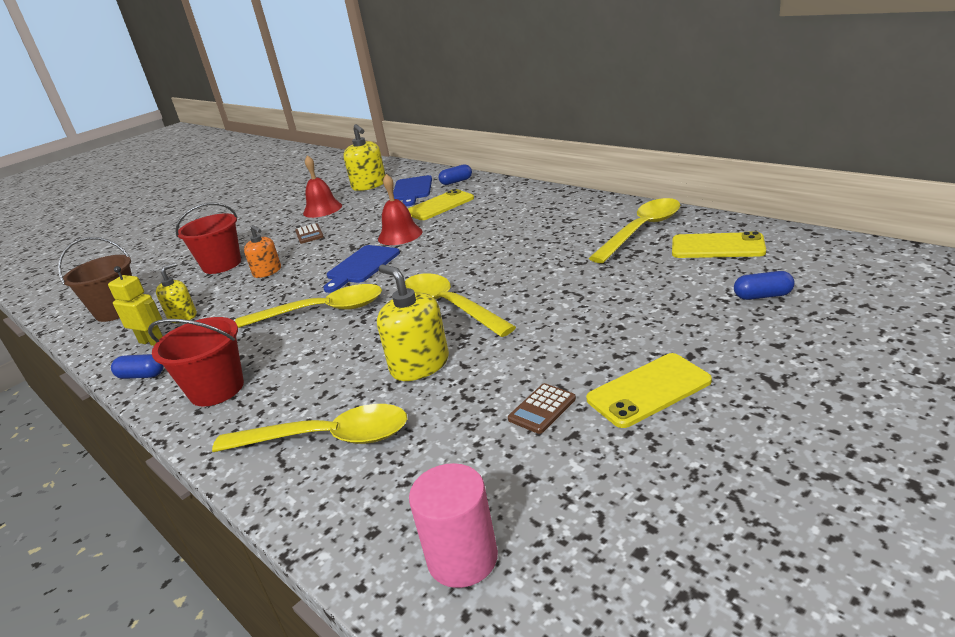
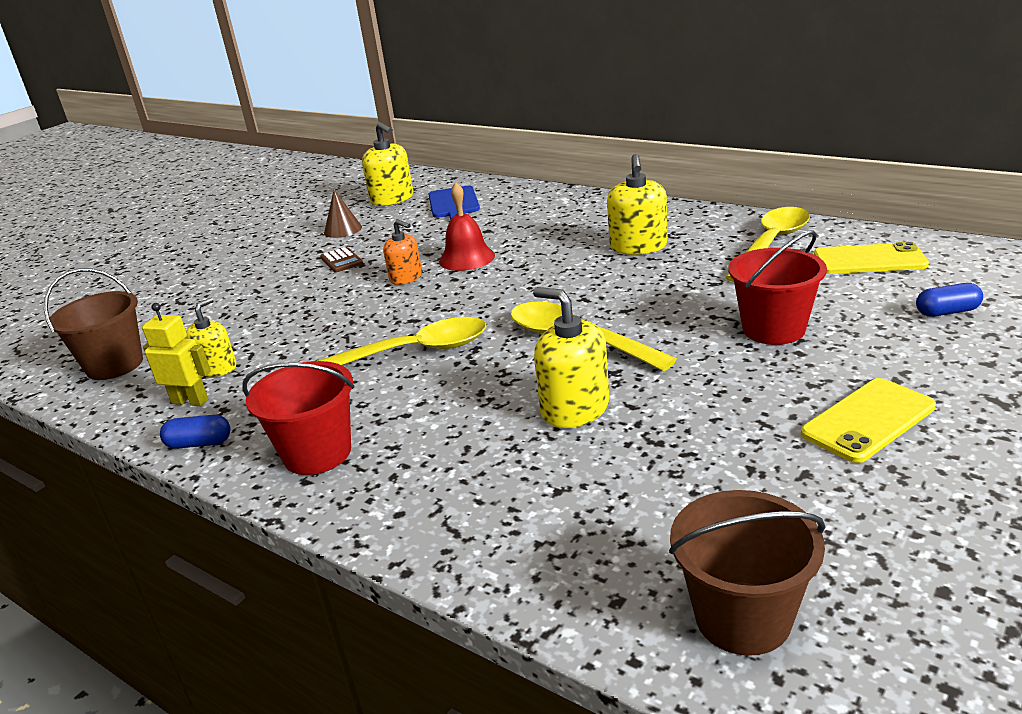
camera: 10 degrees left, 0 degrees up
red bucket [175,203,241,274] -> red bucket moved to [729,230,827,345]
yellow spoon [212,404,407,452] -> none
orange soap dispenser [244,225,281,278] -> orange soap dispenser moved to [383,219,422,285]
red bell [303,155,342,218] -> brown cone [324,190,362,238]
blue cutting board [323,245,400,293] -> none
yellow phone [408,189,474,220] -> none
pink cylinder [409,463,498,588] -> brown bucket [669,490,825,656]
blue capsule [438,164,472,185] -> none
brown calculator [508,383,576,434] -> none
none -> yellow soap dispenser [607,154,668,255]

